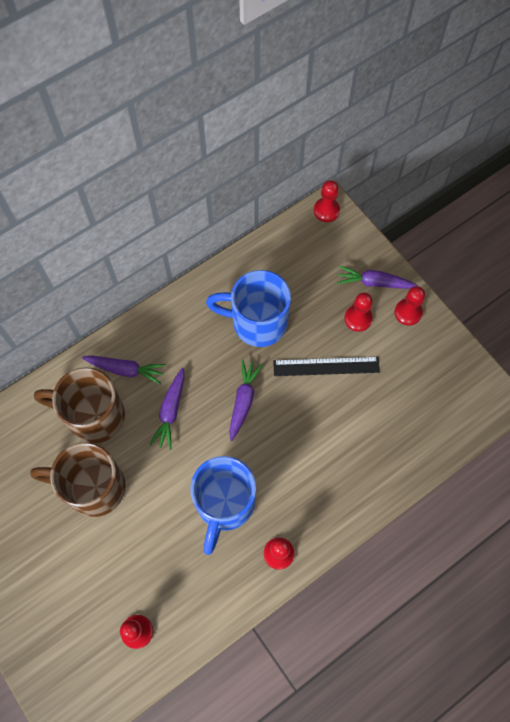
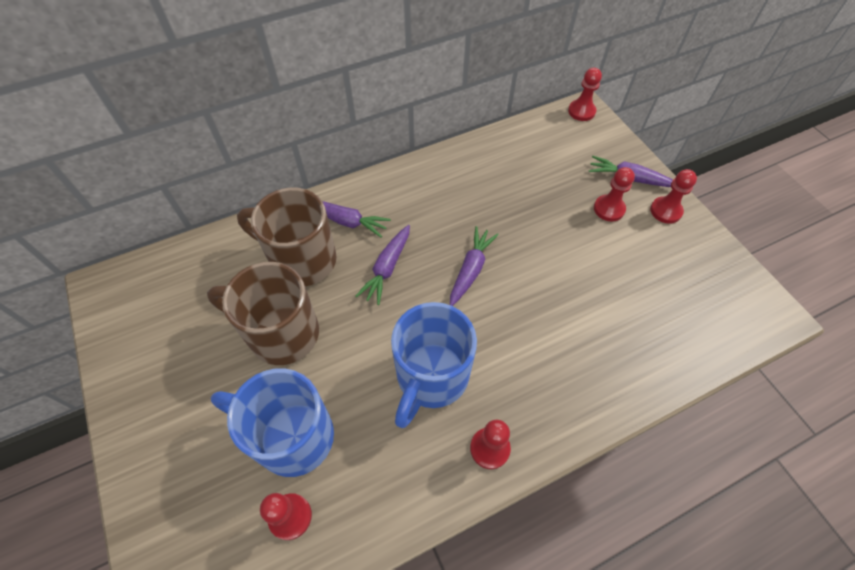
camera: 10 degrees right, 10 degrees down
blue mug [206,270,291,347] -> blue mug moved to [211,368,334,477]
black ruler [273,357,380,376] -> none

